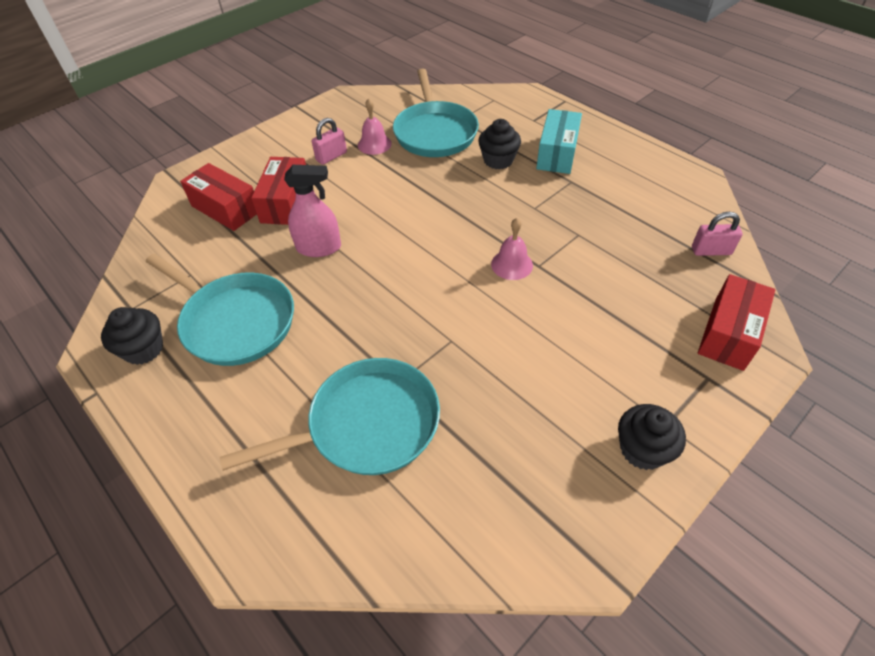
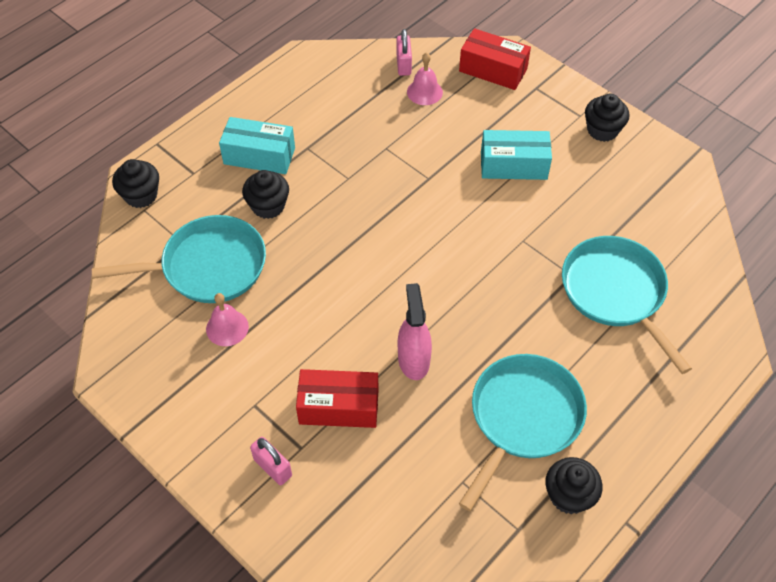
camera: 95 degrees left, 5 degrees up
red box [180,163,257,231] -> none
pink padlock [311,118,347,165] -> pink padlock moved to [250,437,292,485]
pink bell [491,218,533,280] -> pink bell moved to [407,52,443,105]
none -> black cupcake [112,159,159,208]
none -> turquoise box [481,130,552,180]

